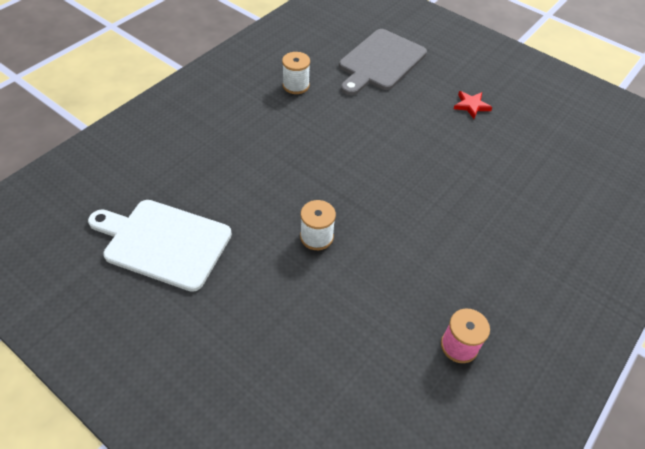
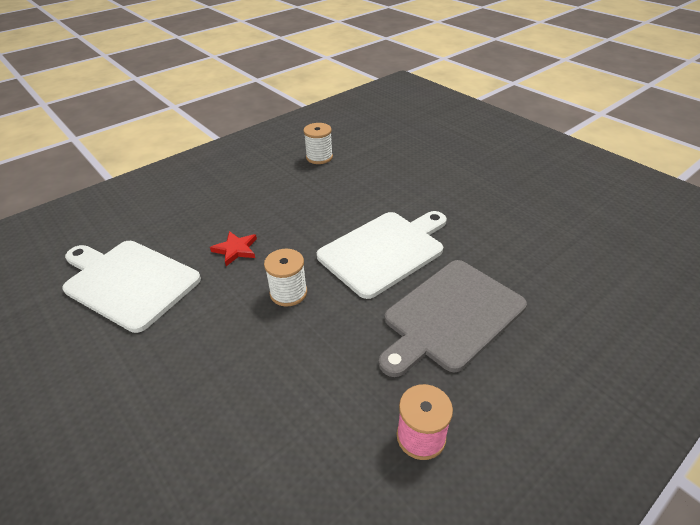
camera: 15 degrees right, 10 degrees down
grey cutting board [339,29,427,95] -> grey cutting board moved to [379,260,527,377]
red star [454,91,493,119] -> red star moved to [210,231,257,266]
none -> white cutting board [317,211,447,299]

